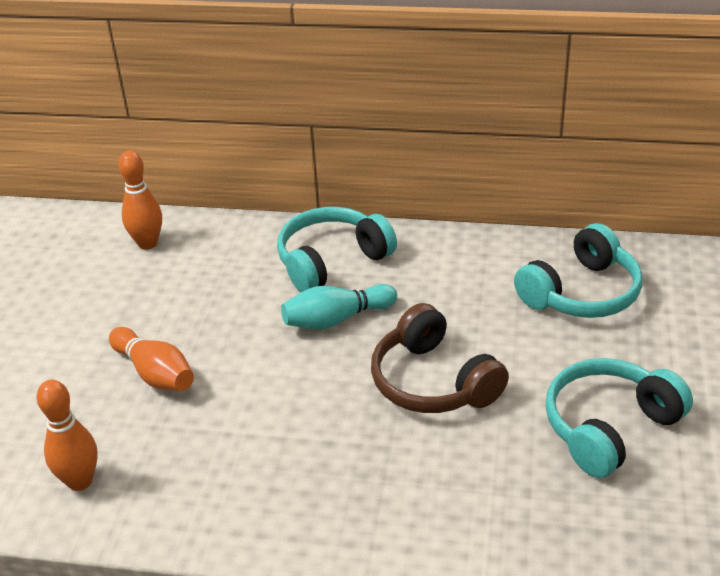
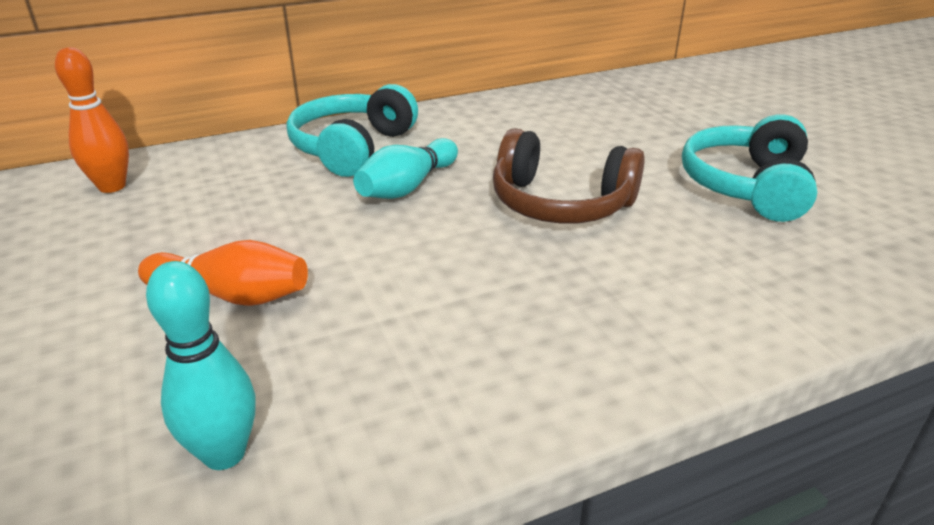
camera: 35 degrees left, 5 degrees down
orange bowling pin [37,380,98,491] -> turquoise bowling pin [146,261,255,470]
turquoise headphones [514,223,642,318] -> none

